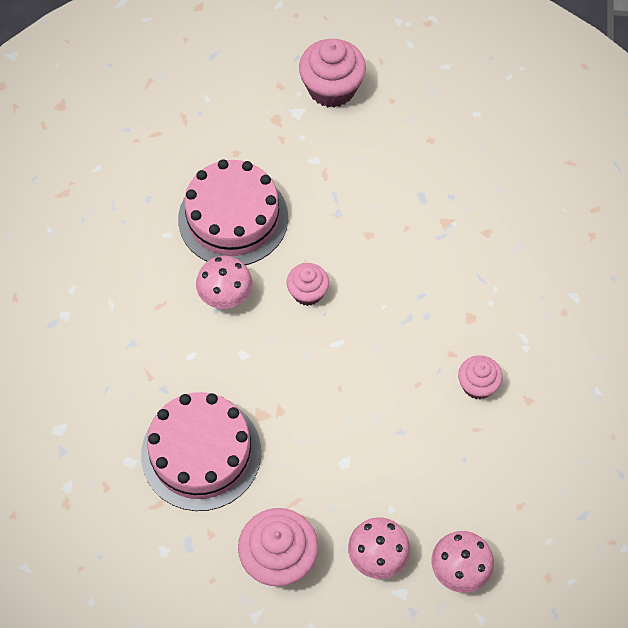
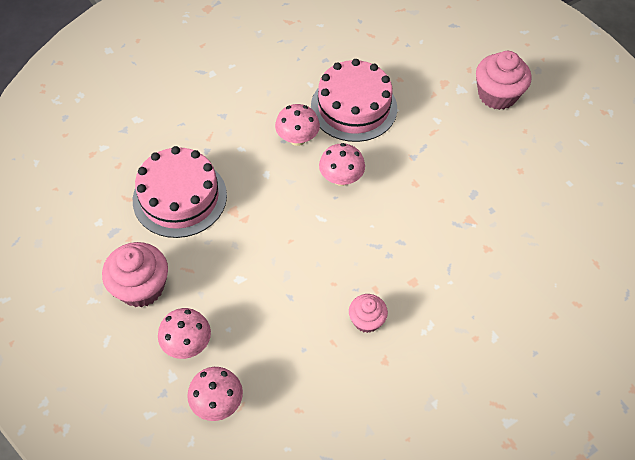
camera: 50 degrees right, 5 degrees down
pink cupcake [286,263,329,306] -> pink mushroom [319,143,365,186]

